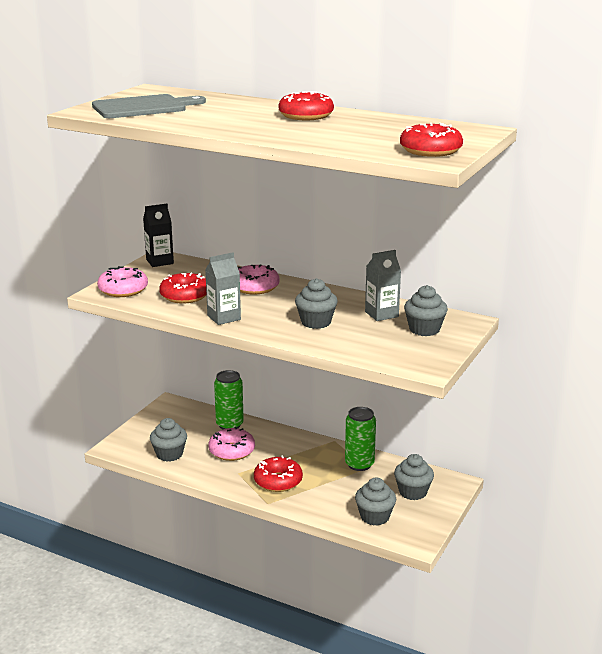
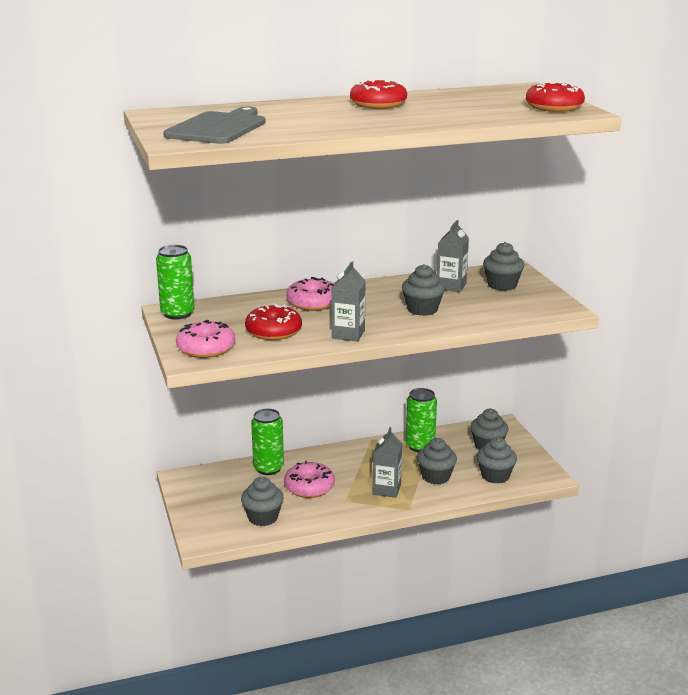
camera: 45 degrees left, 0 degrees up
black carton [143,204,174,267] -> green can [156,245,194,320]
red donut [254,455,303,492] -> grey carton [373,427,402,498]
none -> grey cupcake [417,438,457,485]

